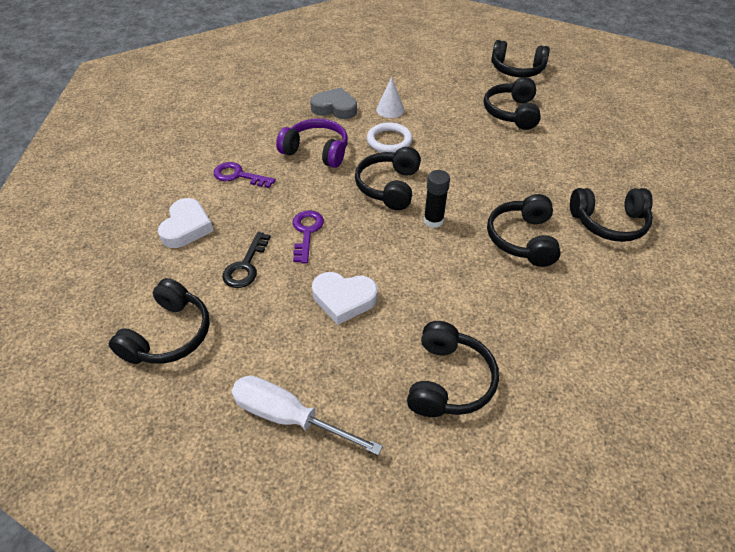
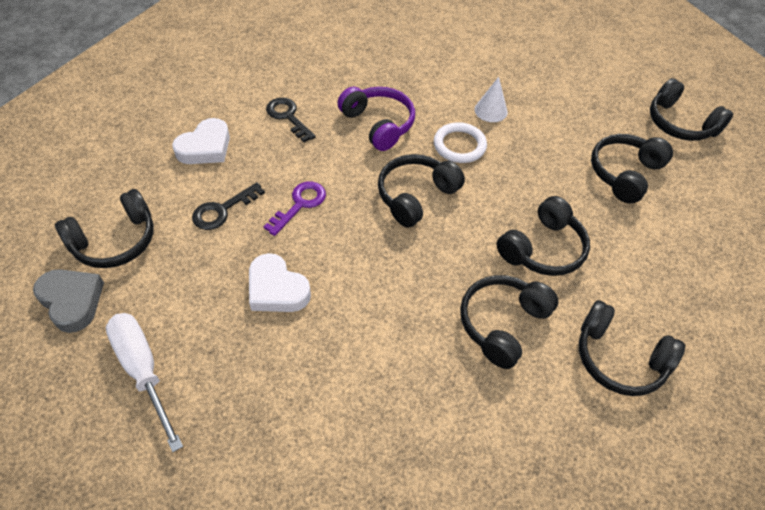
camera: 30 degrees right, 5 degrees up
purple key [214,162,276,188] -> black key [266,98,316,143]
grey heart [310,87,357,119] -> grey heart moved to [33,269,104,333]
black headphones [407,321,499,417] -> black headphones moved to [497,196,590,276]
black glue stick [424,170,450,228] -> none

